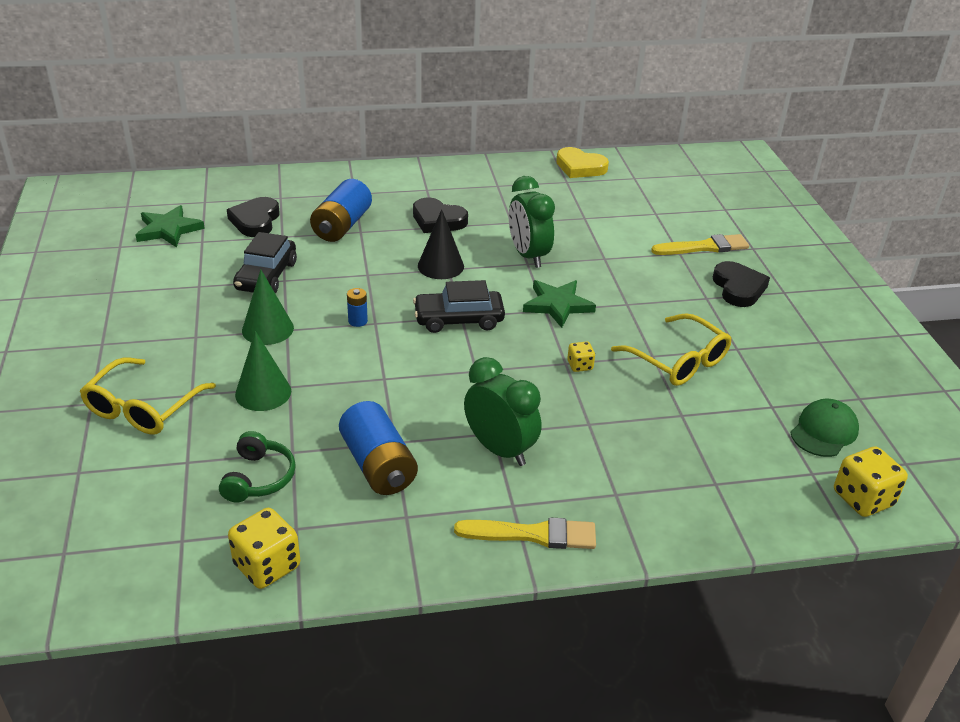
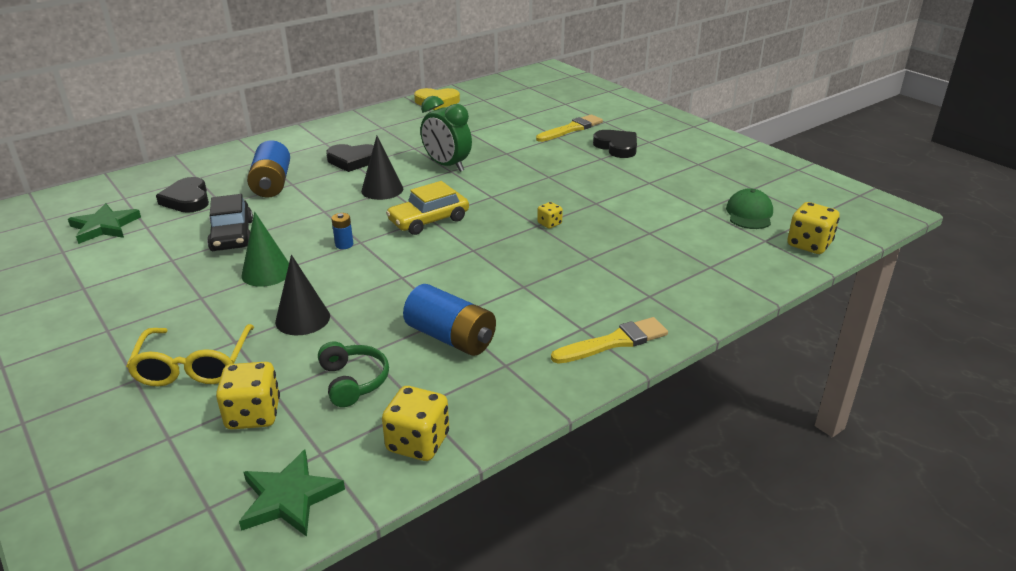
camera: 25 degrees left, 5 degrees down
green cone [235,331,291,411] -> black cone [275,255,330,335]
black car [413,280,505,333] -> yellow car [386,181,469,235]
green clock [464,357,541,466] -> none
green star [523,280,596,328] -> green star moved to [239,450,345,537]
yellow glasses [611,313,732,386] -> none
none -> yellow dice [216,362,280,429]

